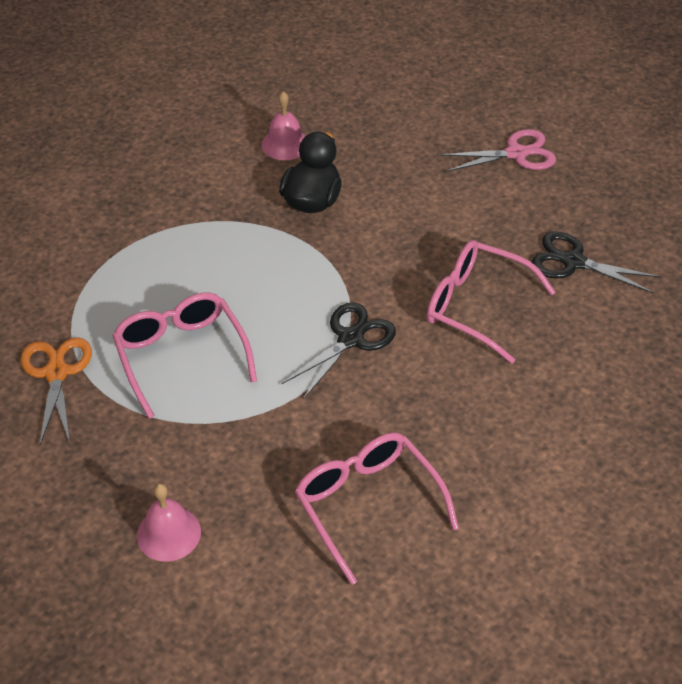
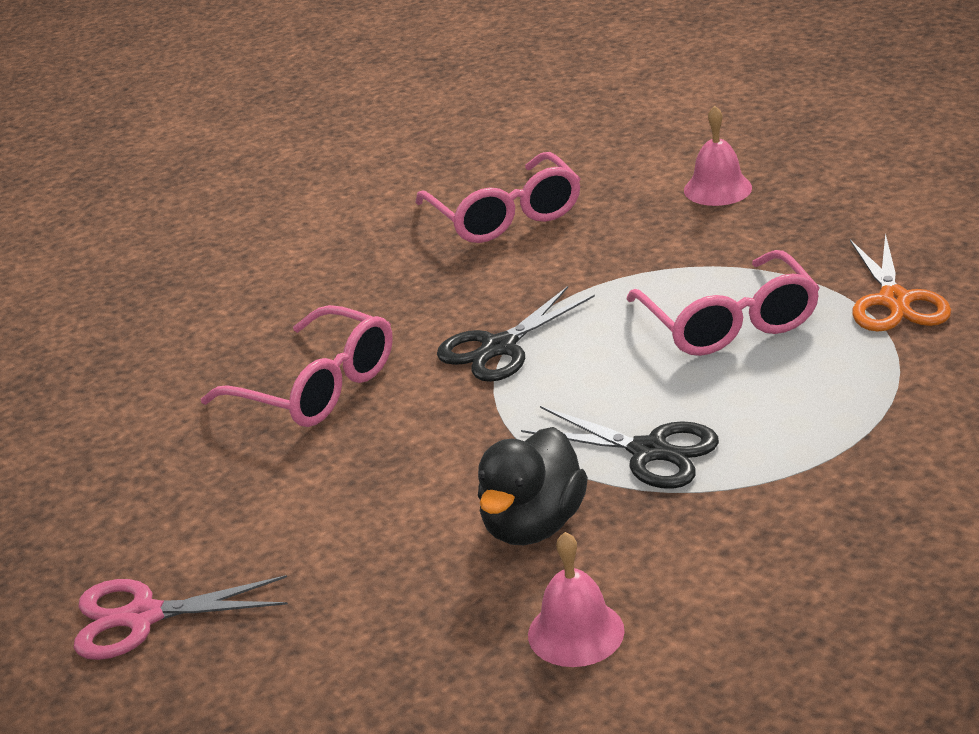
camera: 170 degrees left, 15 degrees down
black scissors [531,231,660,294] -> black scissors moved to [521,406,719,489]

